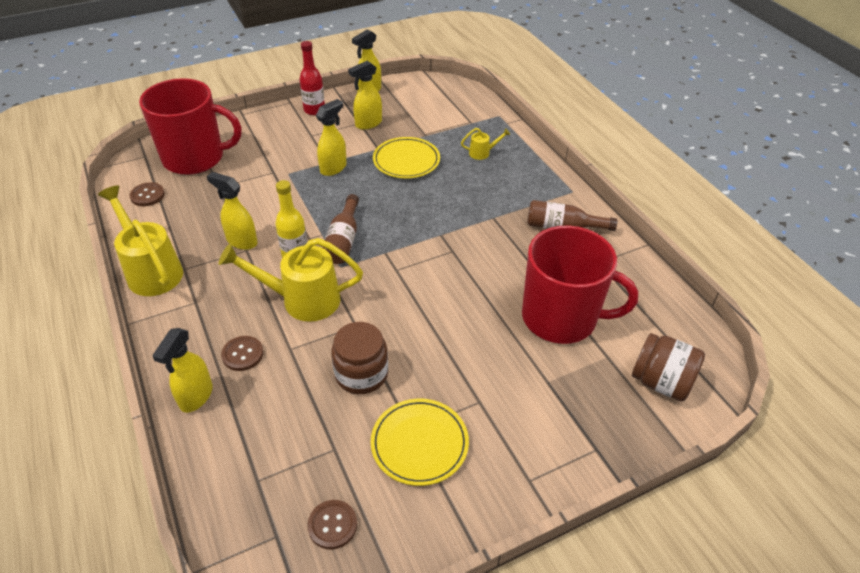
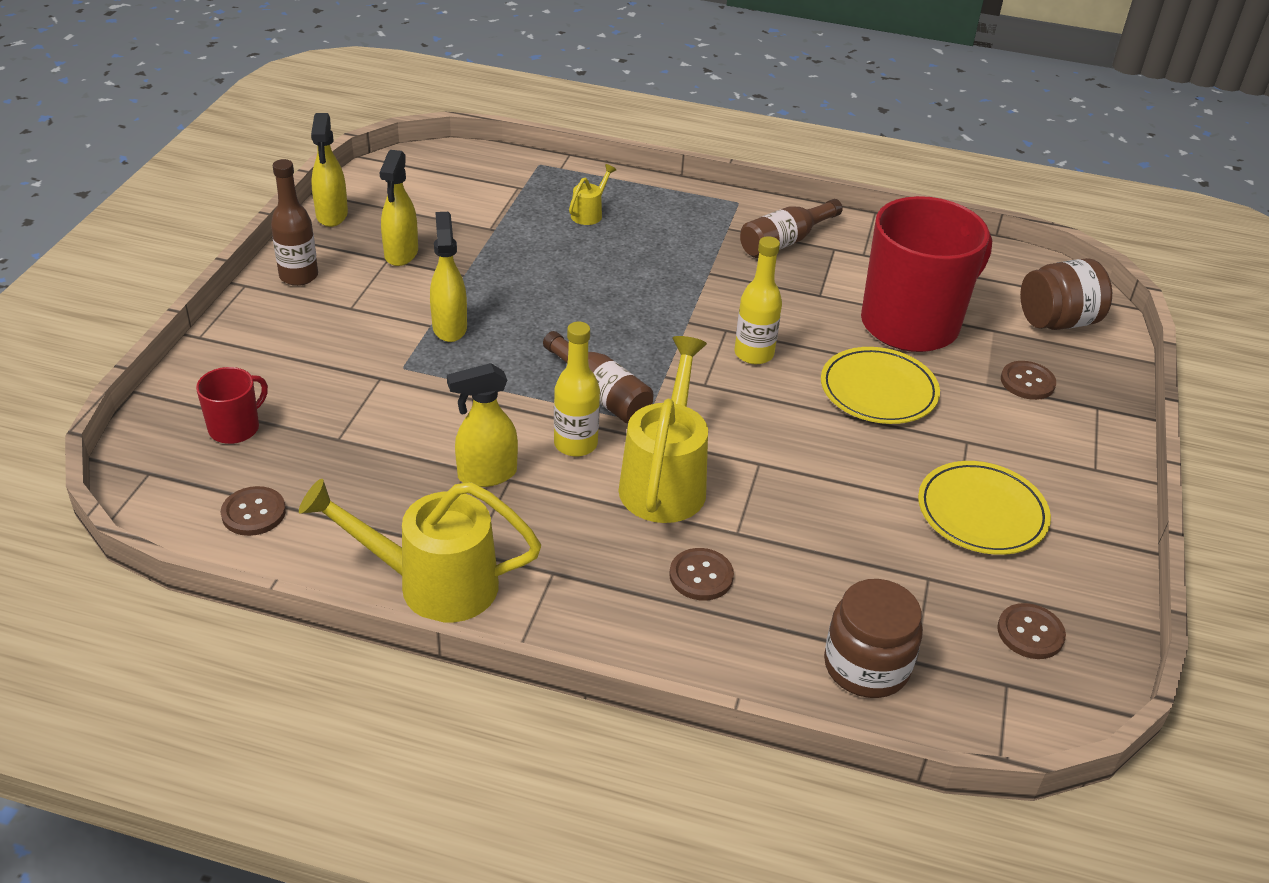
camera: 50 degrees left, 5 degrees down
red mug [139,78,242,175] -> red mug [196,367,268,444], size x0.44
yellow spray bottle [152,328,213,413] -> none
yellow watering can [219,238,363,322] -> yellow watering can turned 150 degrees clockwise [618,336,708,523]
red bottle [299,41,325,115] -> brown bottle [271,159,318,286]
brown jar [331,322,388,394] -> brown jar moved to [824,579,923,698]
yellow plate [373,137,440,178] -> yellow plate moved to [821,347,940,424]
none -> yellow bottle [734,236,782,364]
none -> brown button [1001,361,1056,400]

